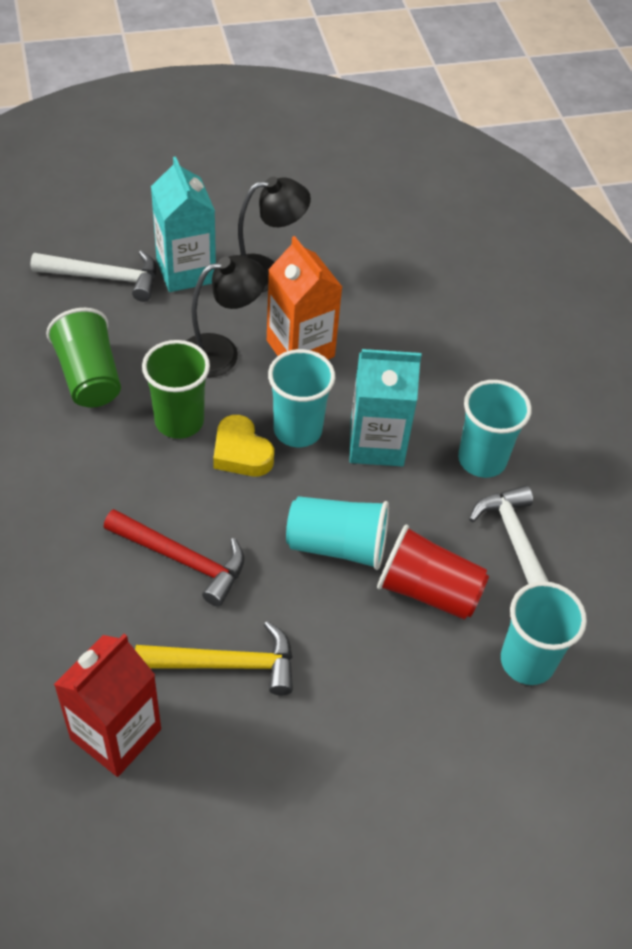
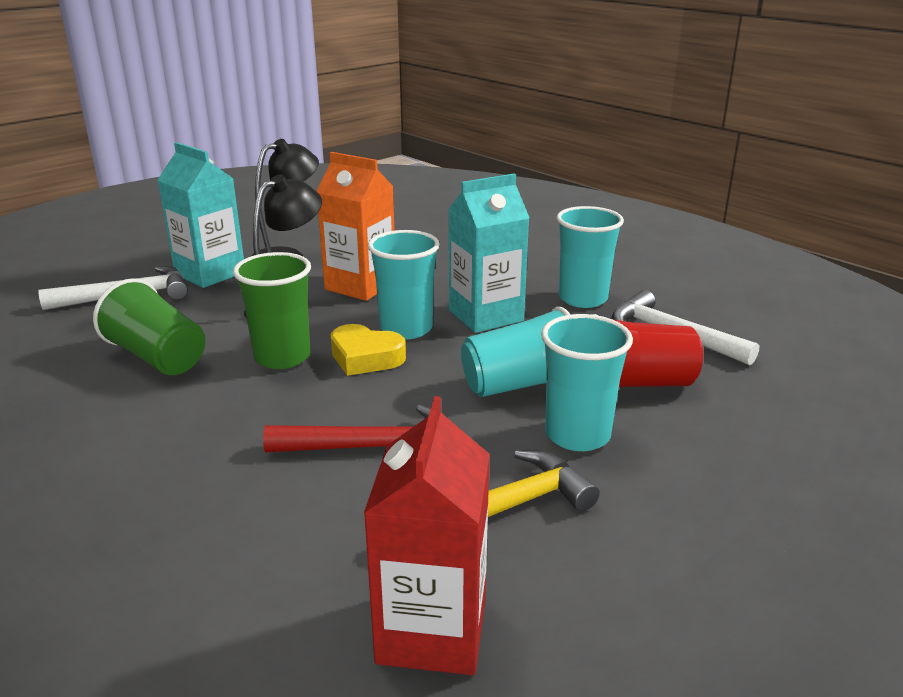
camera: 25 degrees left, 25 degrees down
turquoise cup [501,581,587,685] -> turquoise cup moved to [541,314,633,451]

